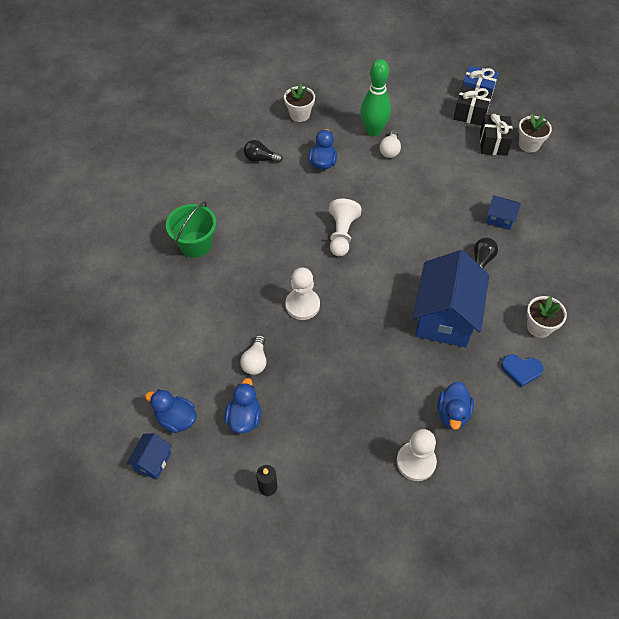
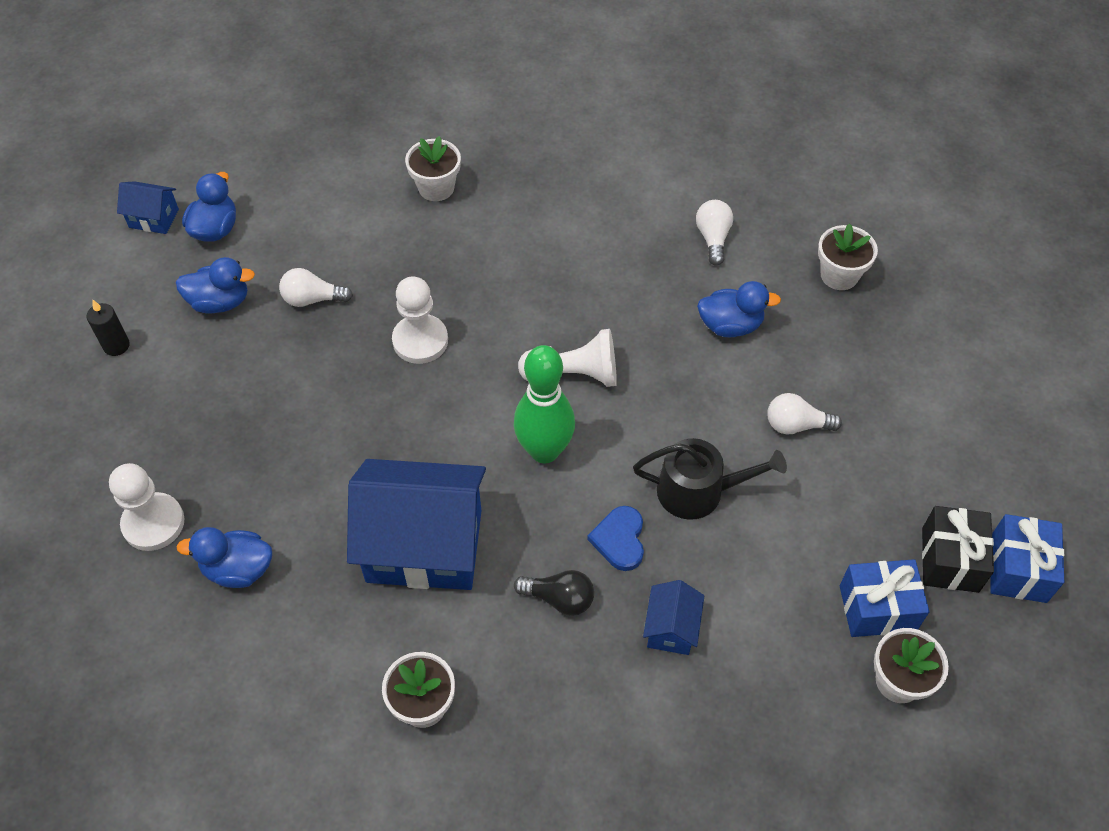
camera: 80 degrees right, 0 degrees up
green bucket [166,202,216,258] -> none
black light bulb [244,140,283,163] -> white light bulb [696,200,733,266]
green bowling pin [360,59,391,136] -> green bowling pin moved to [514,345,575,464]
black gift [480,114,513,156] -> blue gift [840,559,929,637]
blue heart [501,354,543,387] -> blue heart moved to [587,506,644,571]
none -> white flower pot [405,136,461,201]
none -> black watering can [633,438,787,520]

